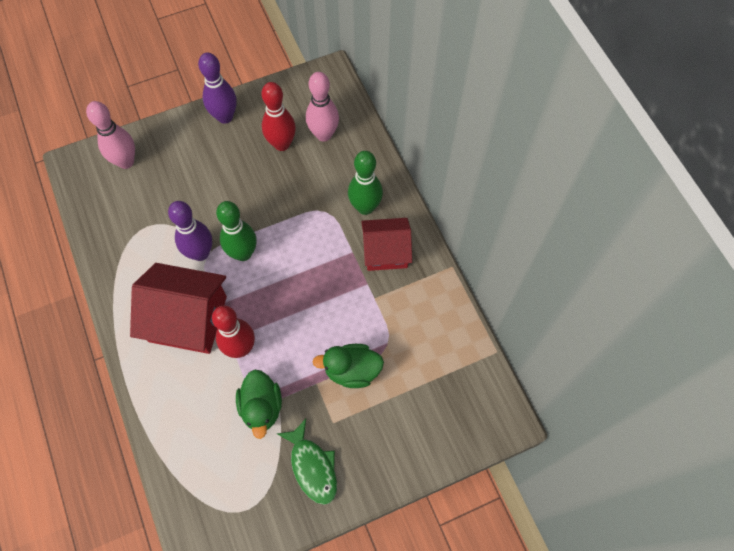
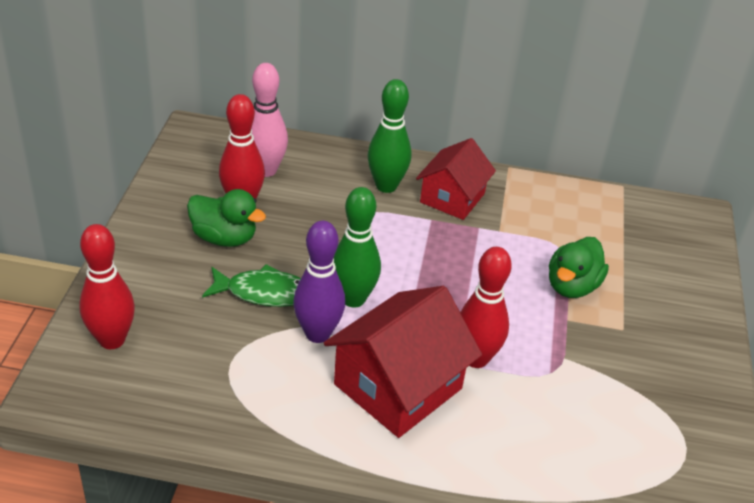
camera: 60 degrees left, 25 degrees down
pink bowling pin [86,101,135,169] -> red bowling pin [79,224,135,349]
purple bowling pin [198,52,237,124] -> none
green duck [236,369,282,439] -> green duck moved to [187,189,266,247]
green fish [277,419,337,505] -> green fish moved to [202,264,301,307]

